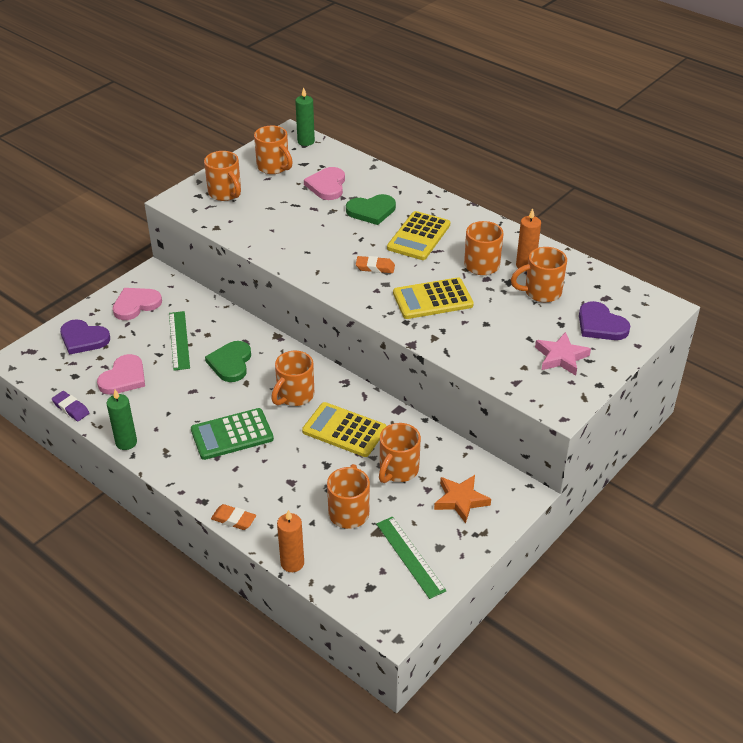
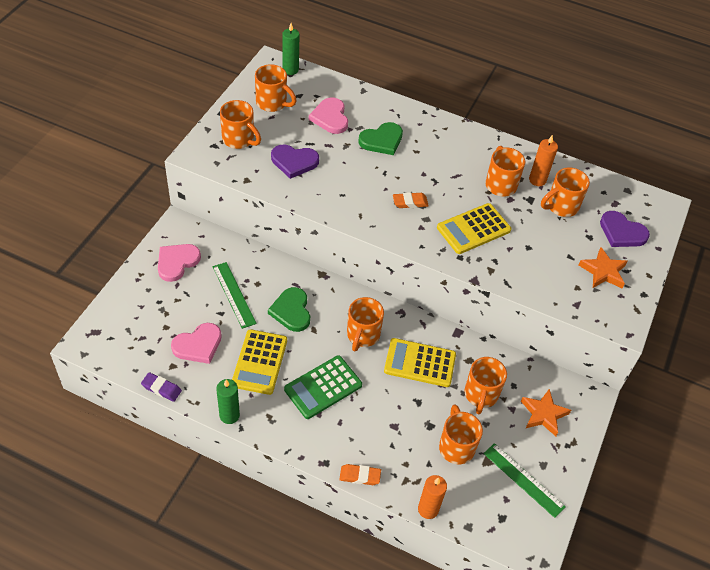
camera: 20 degrees left, 10 degrees up
purple heart [60,319,110,355] -> purple heart moved to [271,145,319,179]
pink heart [97,354,145,395] -> pink heart turned 45 degrees clockwise [171,323,222,364]
yellow calculator [387,211,450,260] -> yellow calculator moved to [232,329,287,395]
pink star [535,332,591,375] -> orange star [578,247,628,288]

